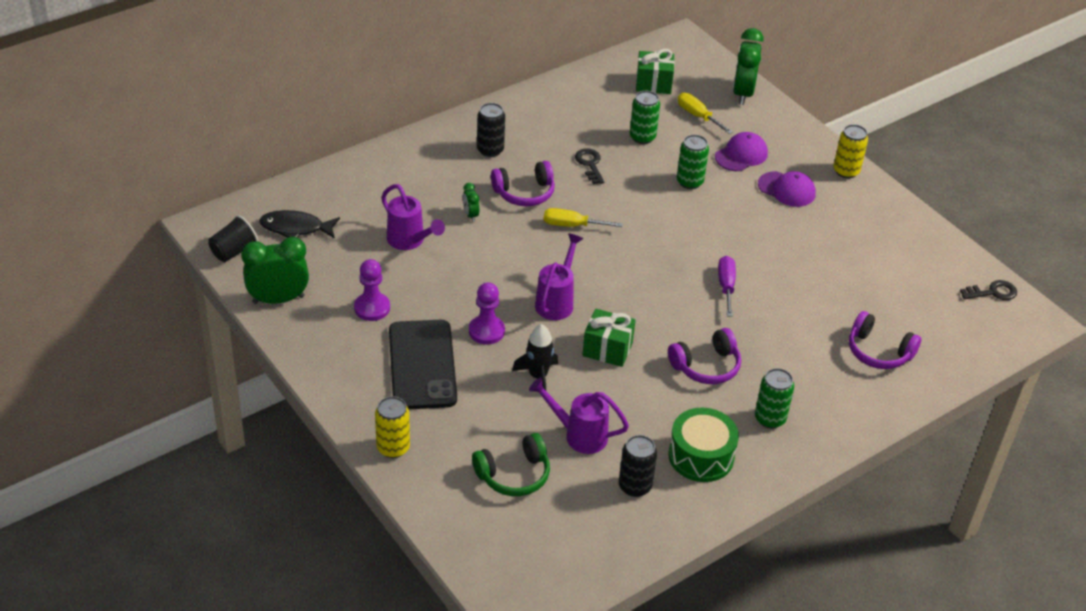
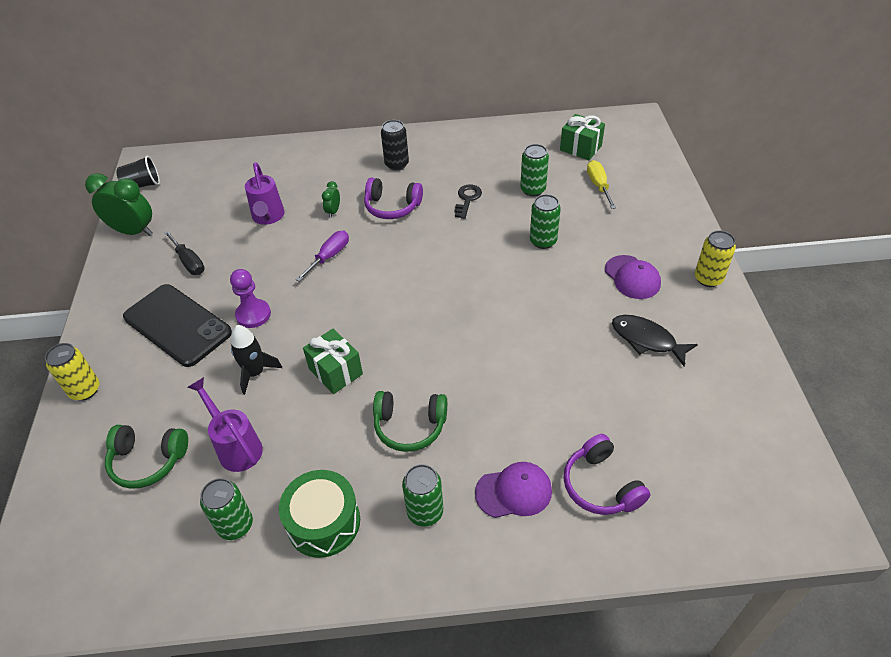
camera: 35 degrees right, 5 degrees up
black fish [259,210,340,239] -> black fish moved to [612,315,698,367]
purple pawn [354,259,390,321] -> black screwdriver [164,231,205,275]
black phone [389,320,457,409] -> black phone turned 75 degrees counterclockwise [123,284,232,367]
purple watering can [535,233,584,320] -> none
yellow screwdriver [544,208,623,227] -> none
black can [619,435,657,497] -> green can [200,478,253,540]
purple headphones [668,328,741,384] -> green headphones [373,391,447,452]
purple cap [715,132,768,171] -> purple cap moved to [475,462,552,518]
purple screwdriver [718,256,736,317] -> purple screwdriver moved to [295,231,349,282]
green clock [733,28,764,105] -> none
black key [960,280,1017,300] -> none

